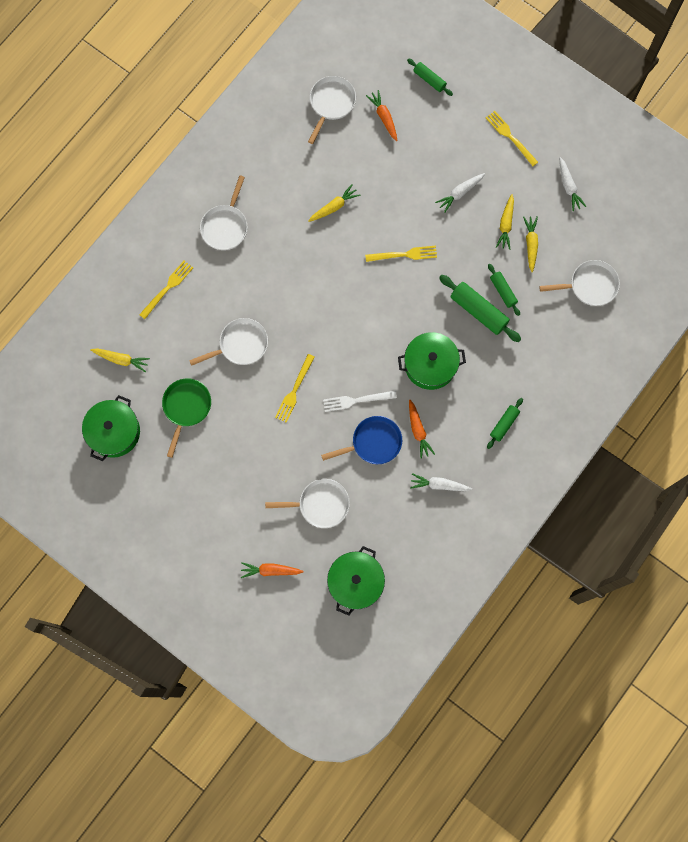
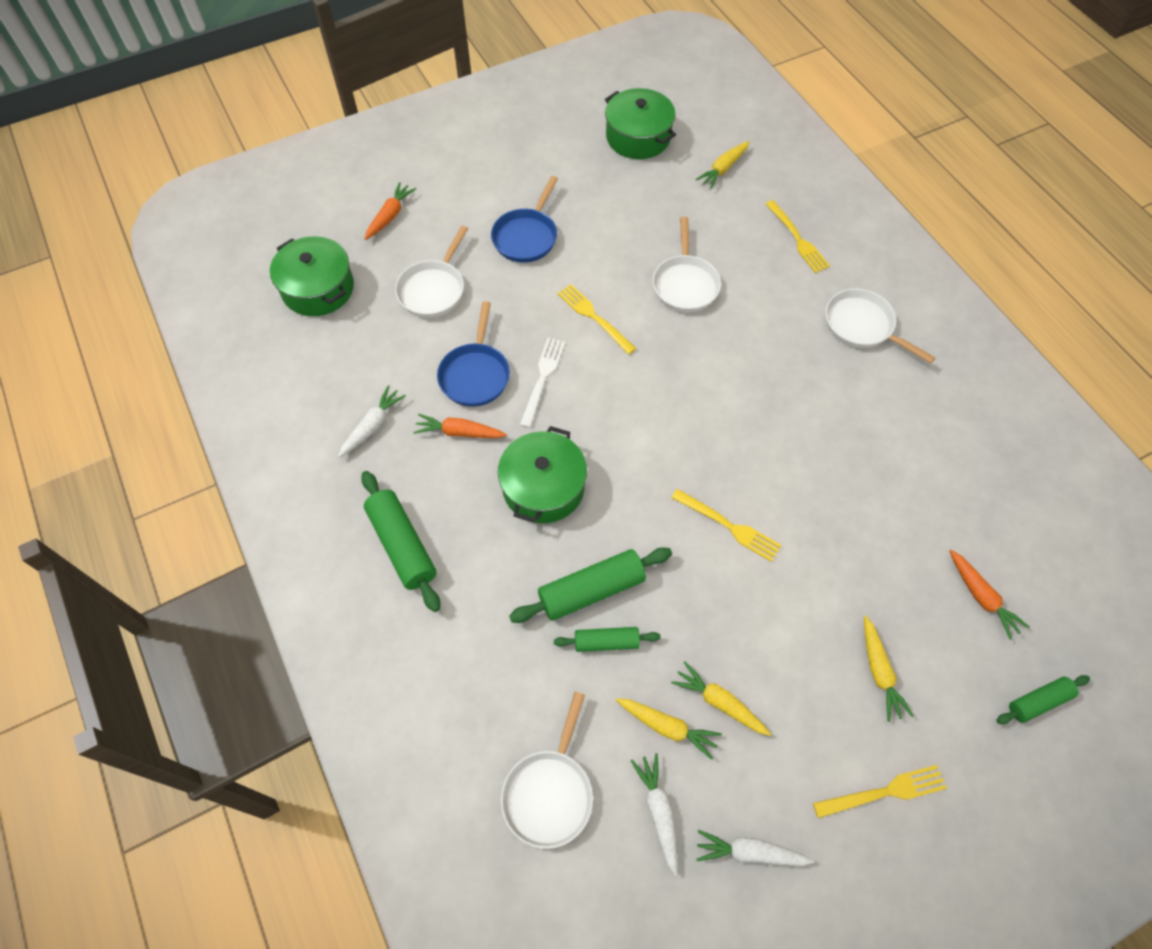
camera: 115 degrees right, 15 degrees down
green pan [162,378,211,458] -> none
white pan [308,76,356,144] -> none
yellow carrot [308,184,361,222] -> yellow carrot moved to [864,616,914,722]
yellow fork [365,246,437,262] -> yellow fork turned 75 degrees counterclockwise [671,489,782,562]
orange carrot [366,90,397,141] -> orange carrot turned 60 degrees clockwise [949,550,1029,640]
white carrot [435,173,485,213] -> white carrot moved to [631,753,678,876]
green rolling pin [487,398,523,449] -> green rolling pin [361,471,440,612], size x1.69
none -> blue pan [491,176,558,263]

